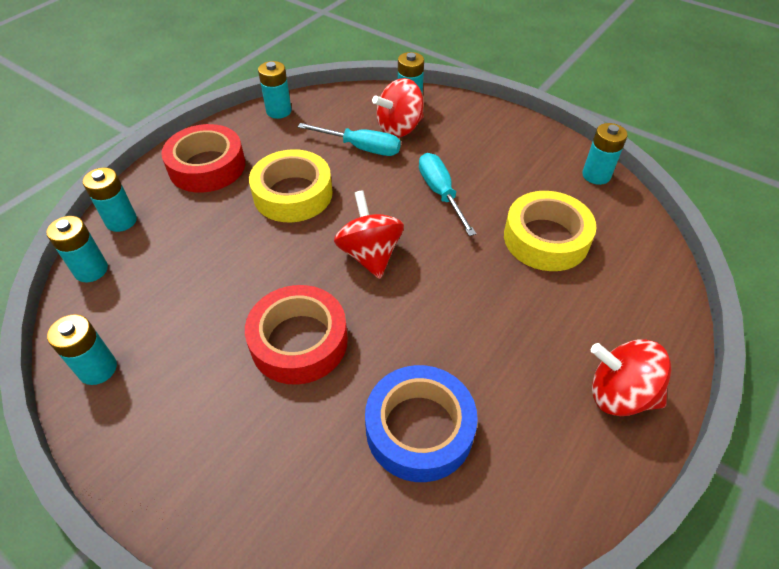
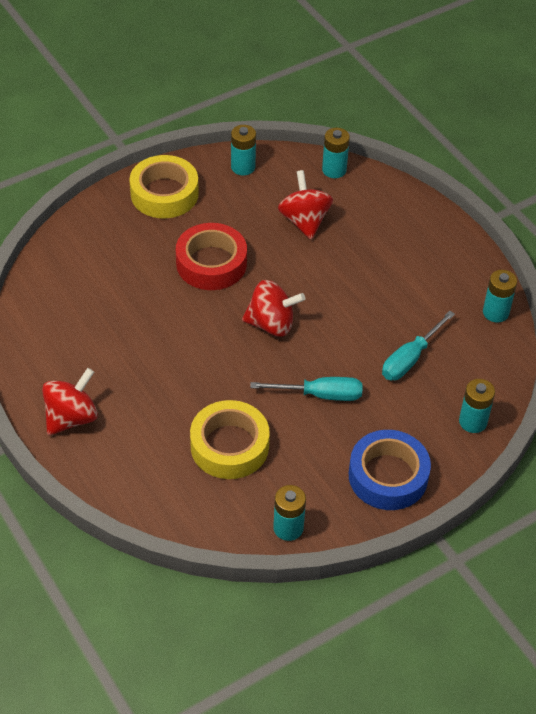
camera: 110 degrees right, 0 degrees up
turquoise battery [83,168,137,232] -> none
red tape [161,124,245,193] -> none
yellow tape [249,149,333,222] -> yellow tape moved to [129,155,199,219]
blue tape [365,365,478,482] -> blue tape moved to [349,430,431,510]
red spinning top [372,78,424,138] -> red spinning top moved to [278,170,333,240]

